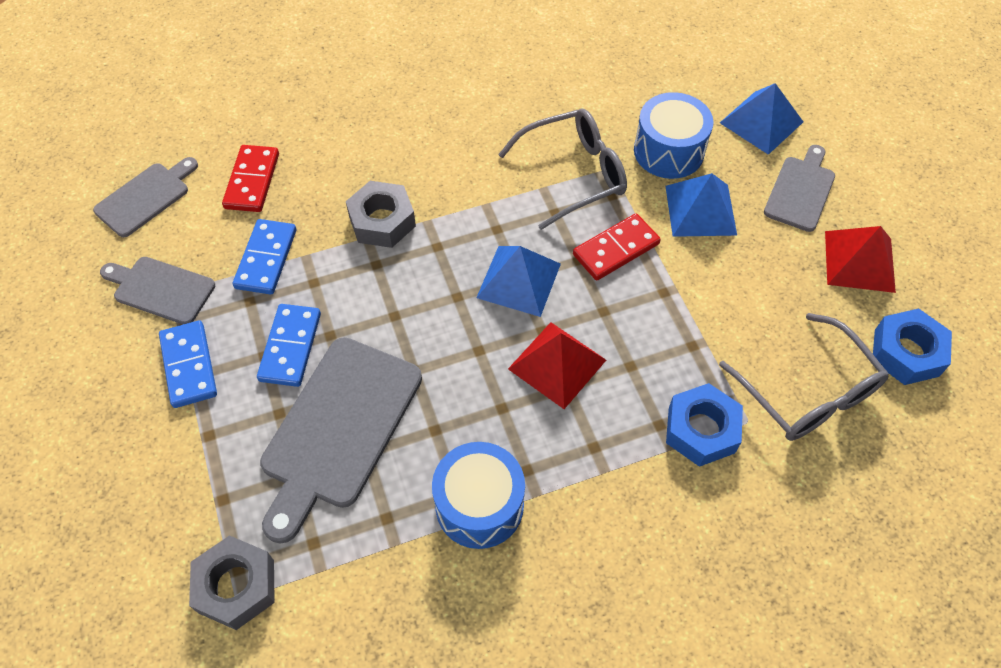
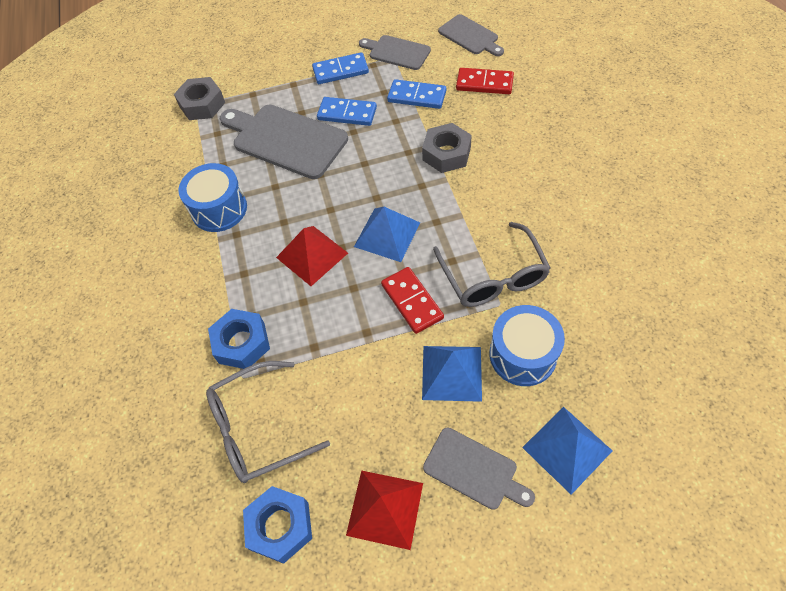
camera: 100 degrees right, 0 degrees up
grey cutting board [100,257,215,324] -> grey cutting board turned 90 degrees counterclockwise [359,35,431,70]

